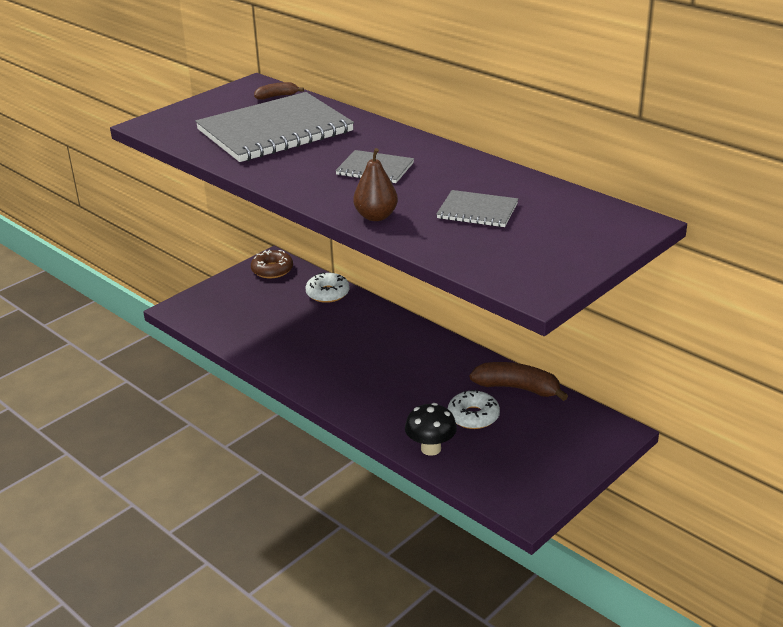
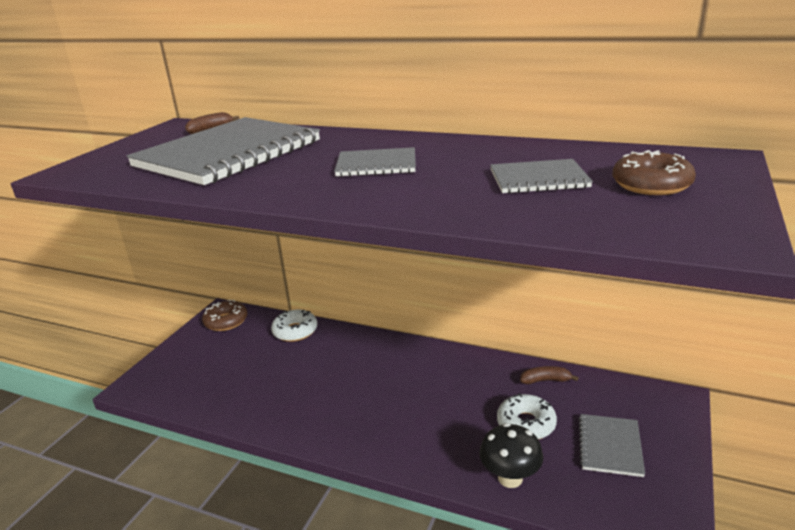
camera: 20 degrees left, 5 degrees down
brown pear [353,148,398,221] -> none
brown banana [470,362,568,401] -> brown banana [520,366,578,384], size x0.54
none -> grey notebook [579,414,645,477]
none -> brown donut [613,150,696,195]

